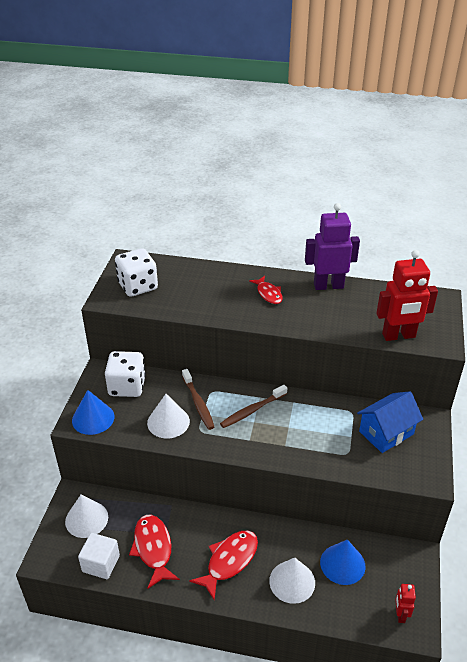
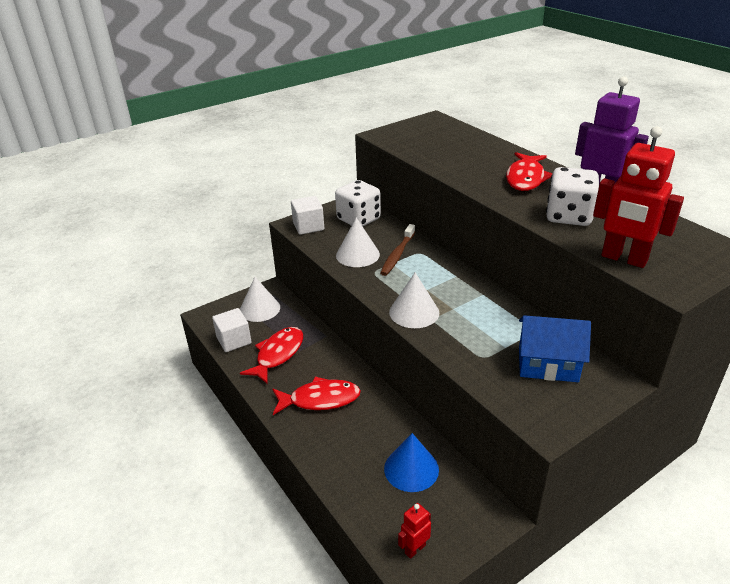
camera: 45 degrees right, 5 degrees down
blue cone [72,390,114,435] -> white cube [291,196,324,235]
white dice [115,248,158,297] -> white dice moved to [546,167,599,226]
brown toothbrush [220,385,287,428] -> none
red fish [249,276,283,304] -> red fish [506,152,553,191], size x1.57
white cone [269,558,315,604] -> white cone moved to [389,273,439,328]

